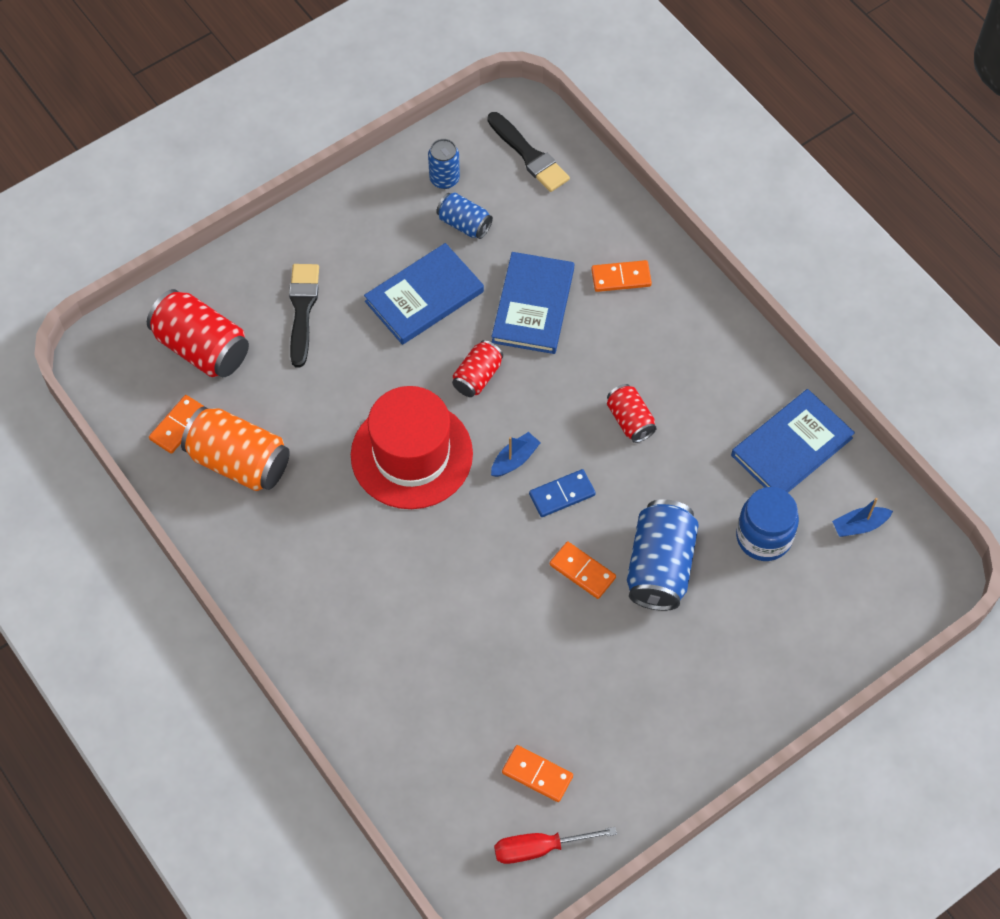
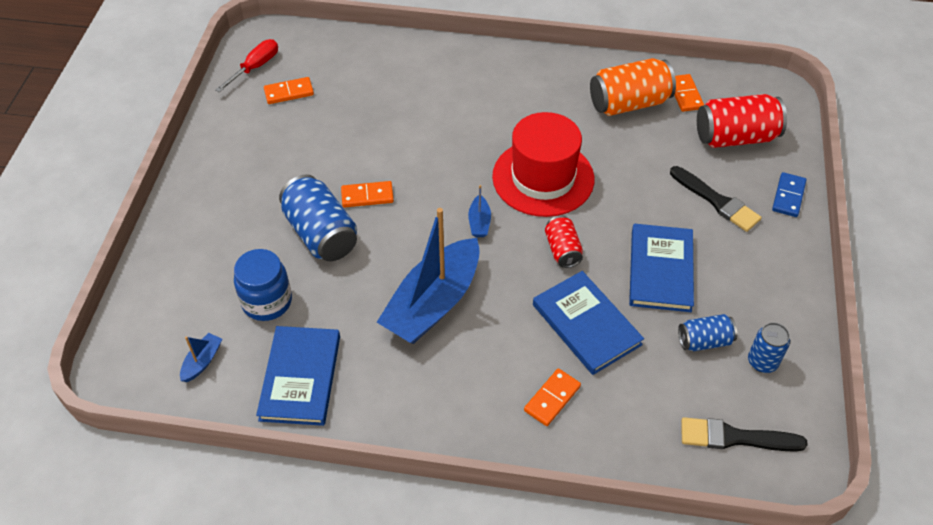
camera: 135 degrees right, 10 degrees down
blue domino [529,469,596,517] -> blue domino moved to [772,172,806,217]
red can [607,384,657,443] -> blue boat [377,208,480,344]

